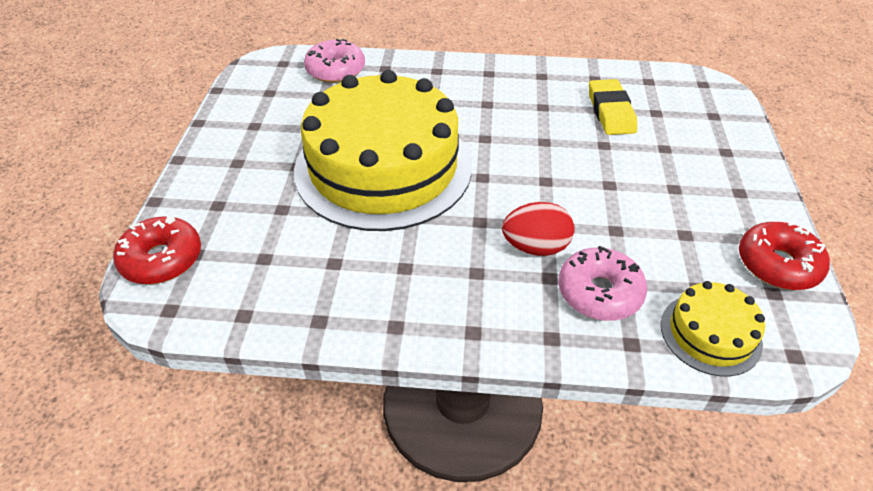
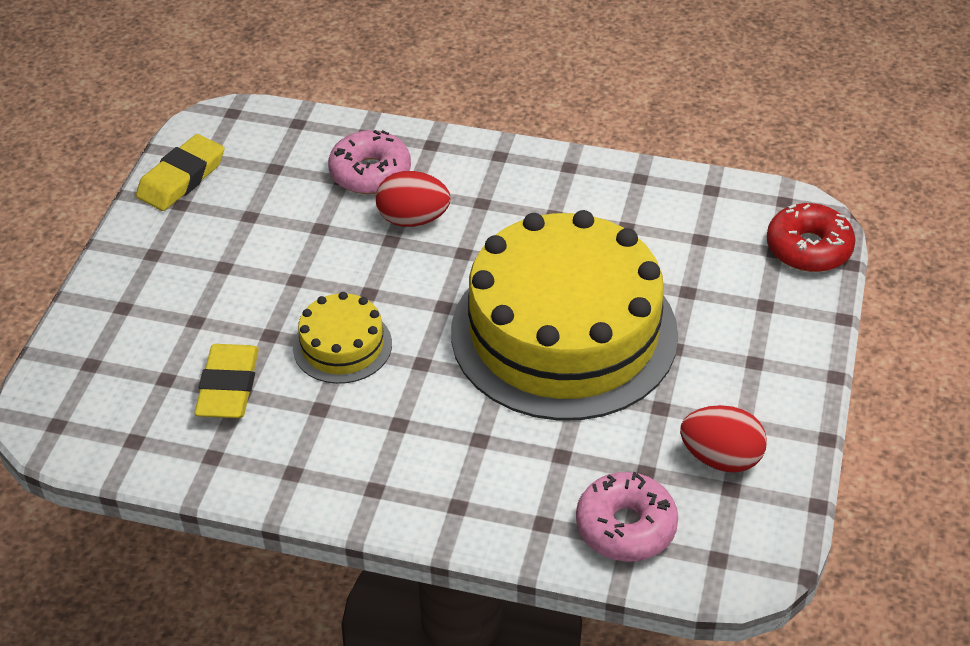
camera: 170 degrees left, 0 degrees up
yellow cake [661,281,765,376] -> yellow cake moved to [293,292,392,384]
red donut [739,222,830,290] -> yellow eraser [136,134,224,211]
none -> red egg [680,405,767,472]

